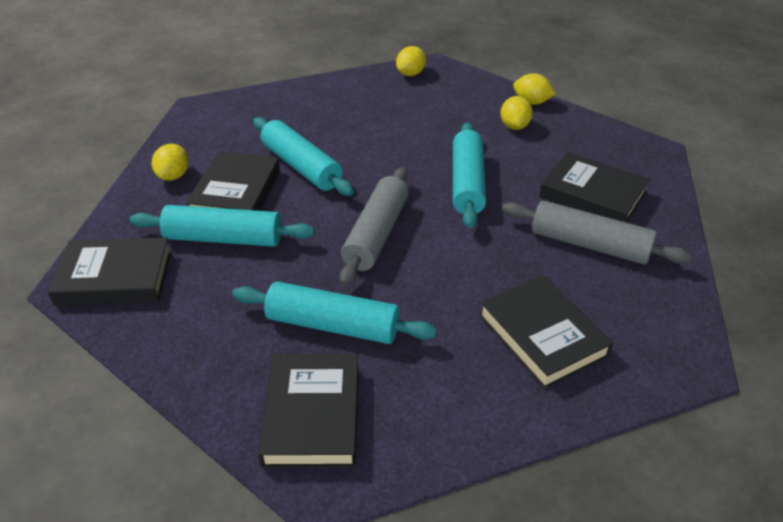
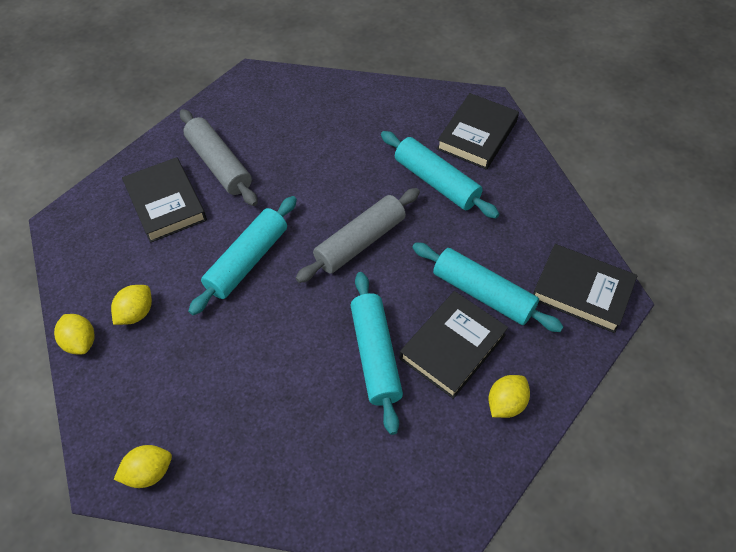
camera: 150 degrees left, 15 degrees up
black book [479,275,614,389] -> none

